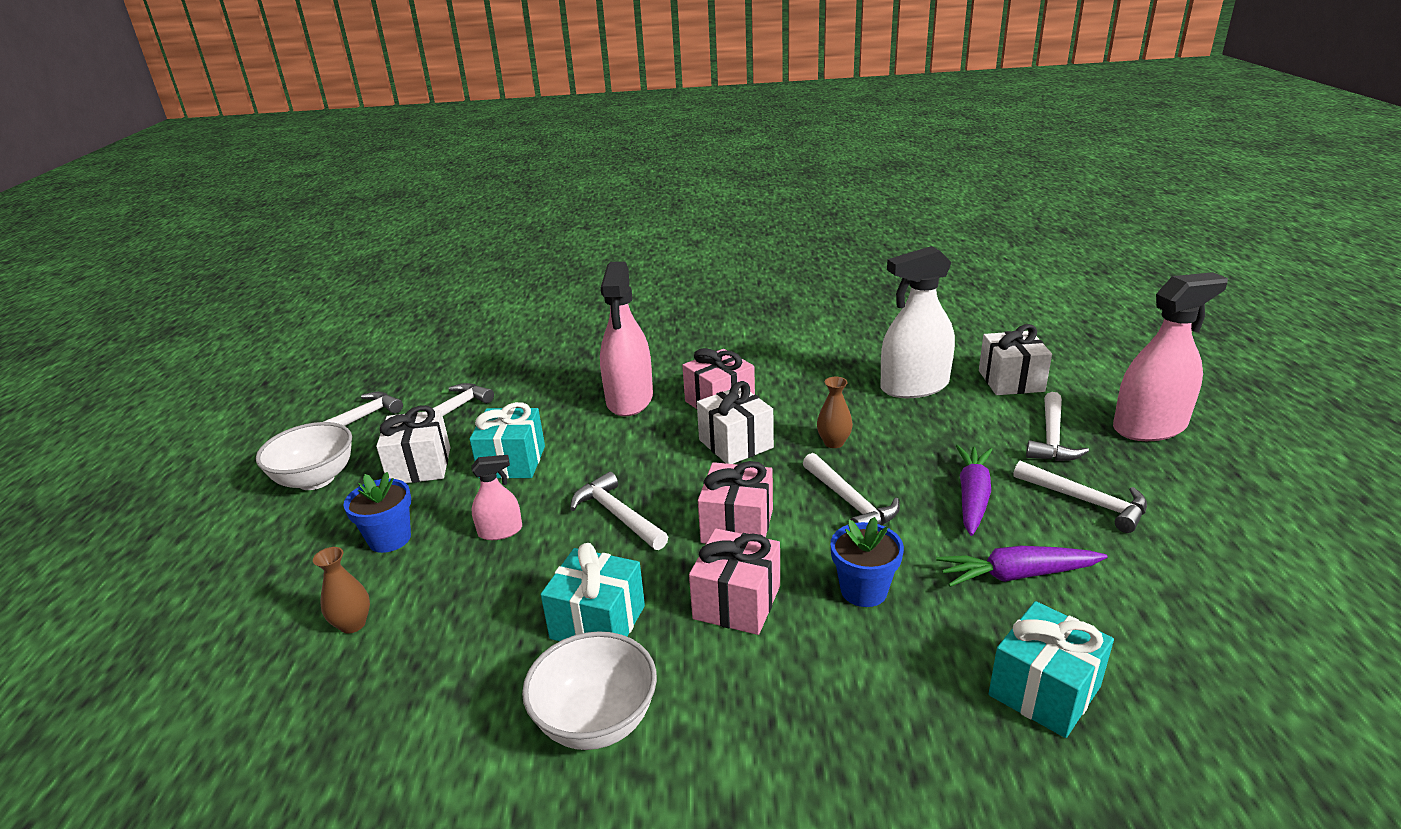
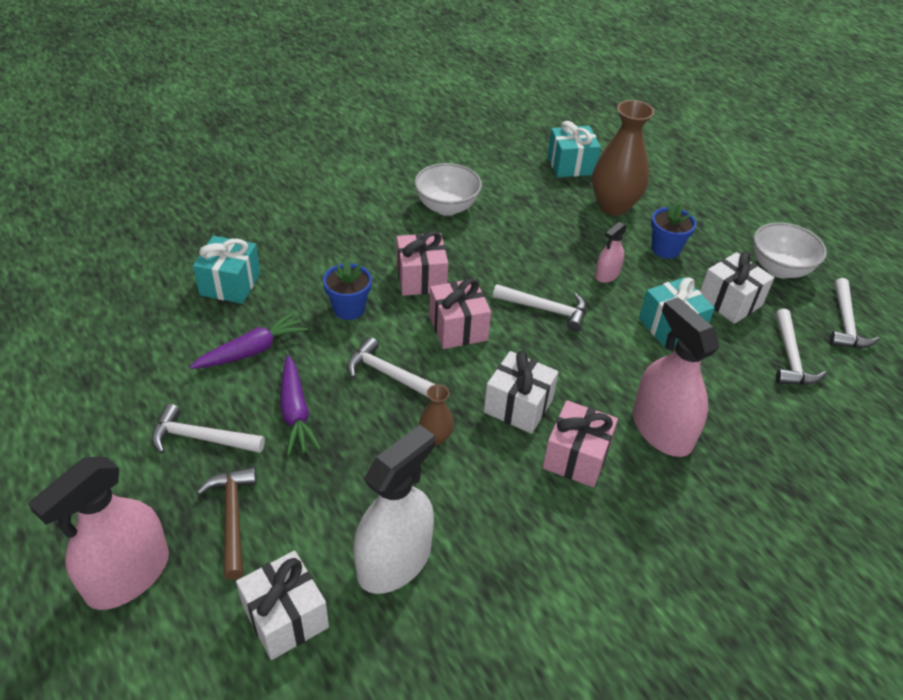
camera: 145 degrees right, 15 degrees up
brown vase [313,547,370,633] -> brown vase [592,100,654,216], size x2.10
turquoise gift [541,543,645,641] -> turquoise gift moved to [547,121,601,177]
white hammer [1026,392,1089,461] -> brown hammer [197,467,256,580]

